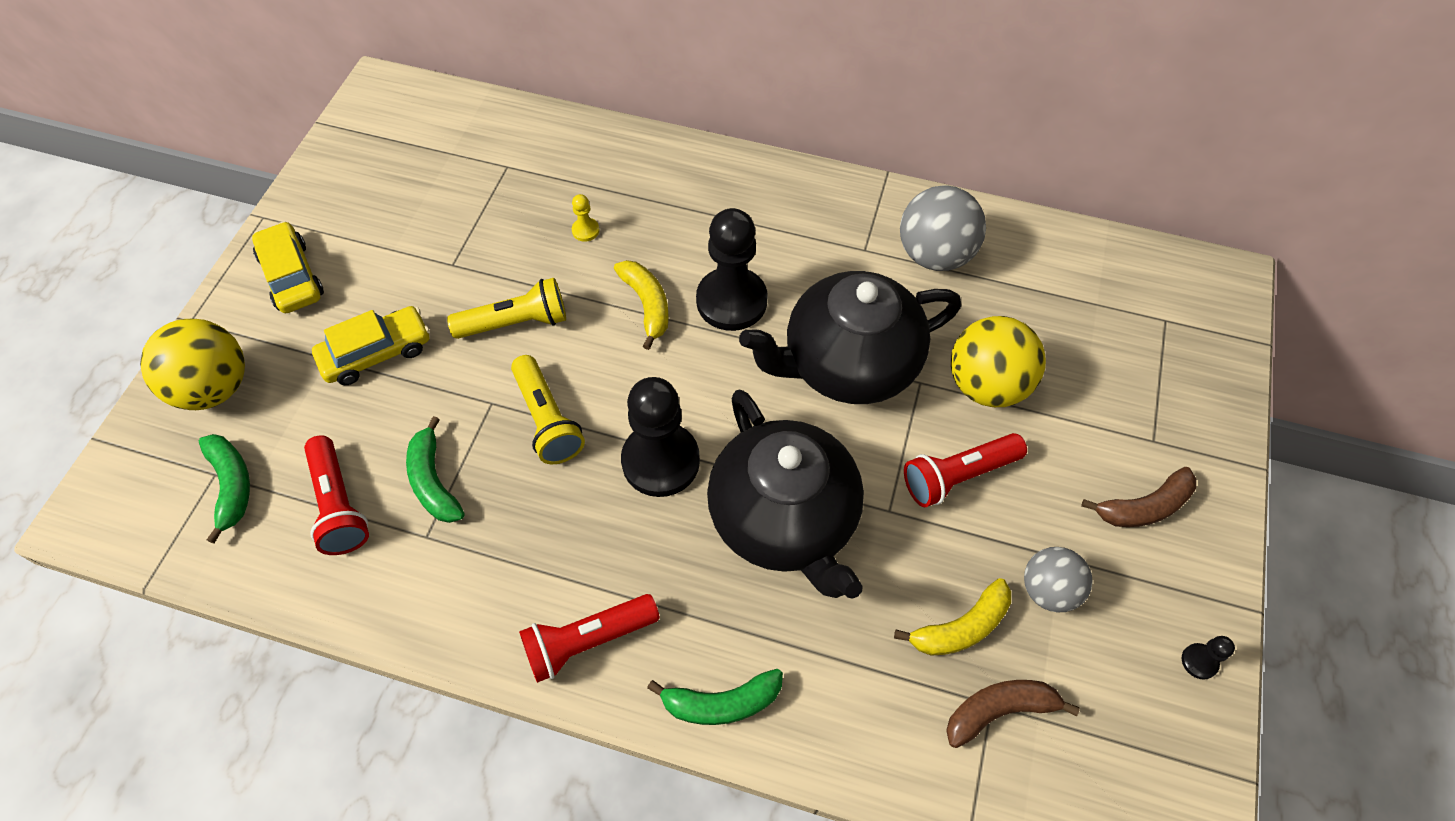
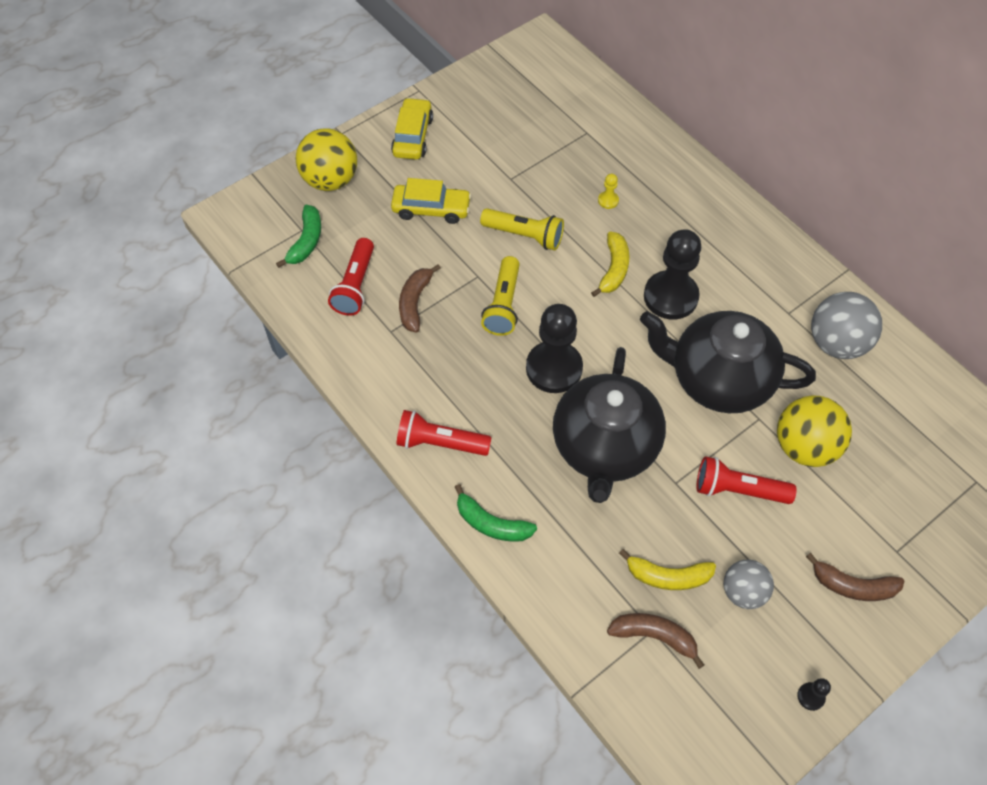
camera: 35 degrees right, 0 degrees up
green banana [406,416,464,523] -> brown banana [399,264,441,332]

